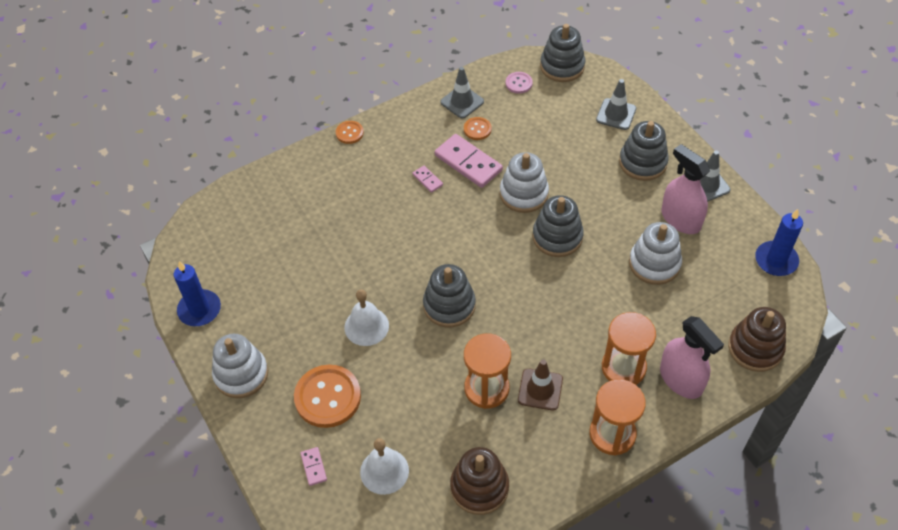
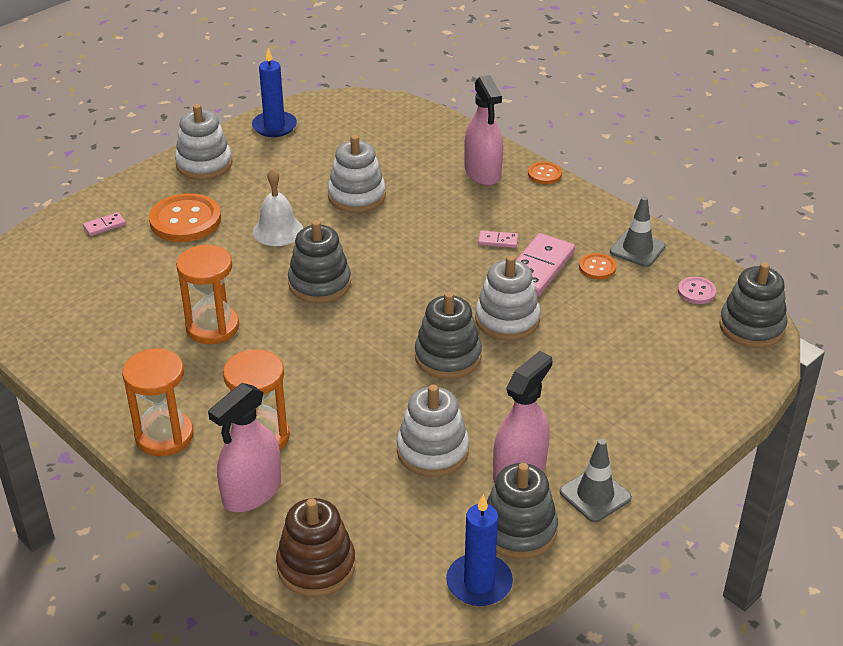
camera: 75 degrees right, 15 degrees down
white bell [360,438,409,495] -> none
pink domino [412,166,443,193] -> pink domino turned 60 degrees clockwise [478,230,518,248]
brown stacking toy [450,447,509,515] -> none
brown traffic cone [518,360,563,411] -> none
grey traffic cone [596,79,636,130] -> none
grey stacking toy [619,121,669,181] -> grey stacking toy moved to [487,463,558,559]
none -> white stacking toy [328,135,386,213]
none -> pink spray bottle [464,75,503,186]

